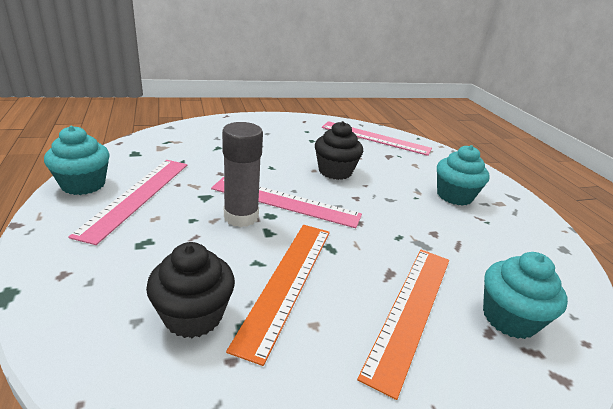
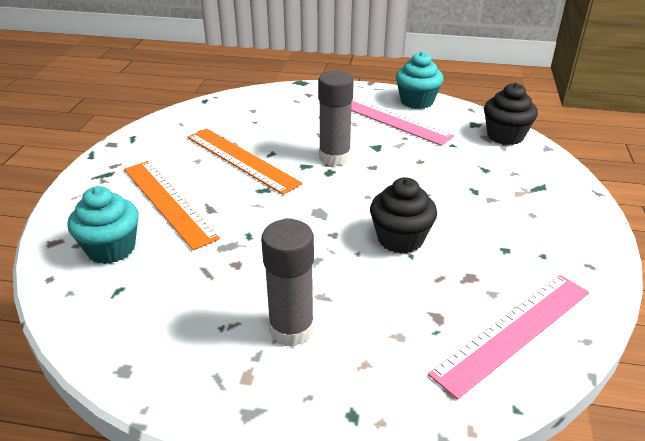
camera: 120 degrees right, 5 degrees up
black cupcake [146,242,235,338] -> black cupcake moved to [484,83,538,145]
pink ruler [211,177,362,228] -> none
turquoise cupcake [437,145,490,206] -> grey glue stick [261,219,314,347]

